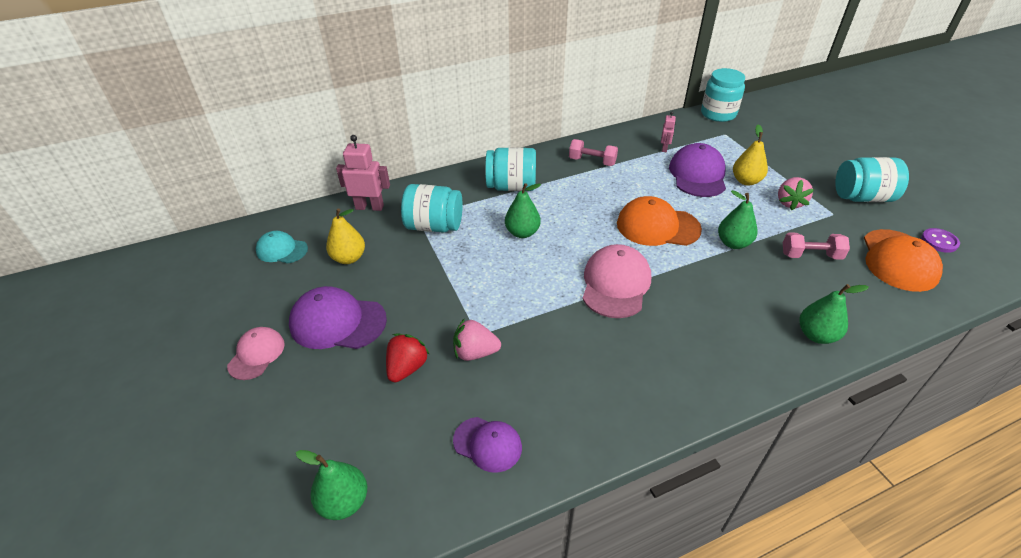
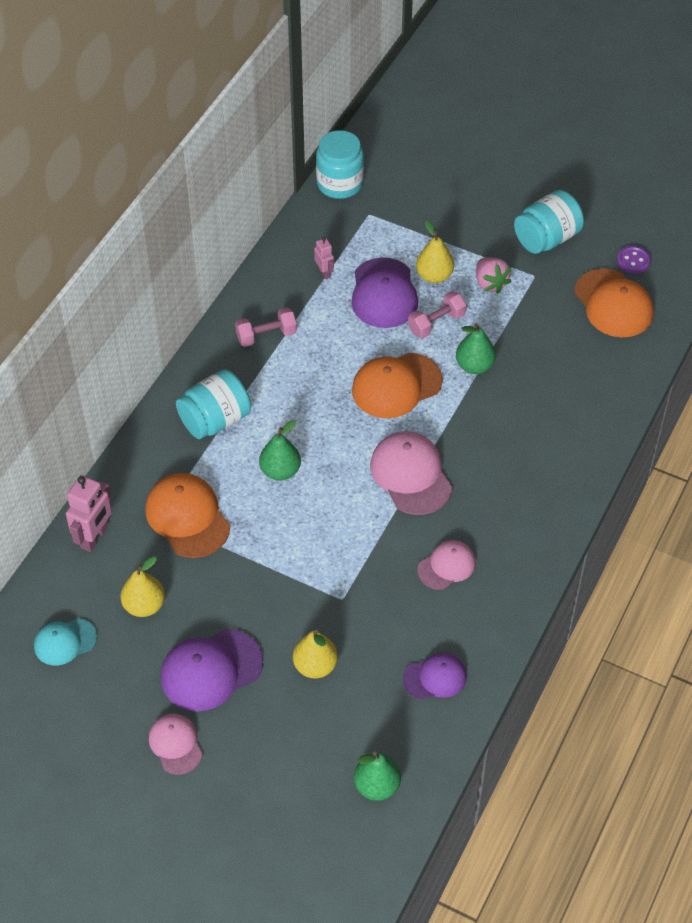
camera: 40 degrees left, 10 degrees up
pink robot [336,135,390,211] -> pink robot turned 150 degrees clockwise [66,475,112,552]
red strawberry [386,334,429,382] -> yellow pear [293,630,338,679]
turquoise jar [401,184,463,232] -> orange cap [145,473,230,558]
pink strawberry [453,318,501,361] -> none
purple cap [669,143,726,197] -> purple cap turned 150 degrees counterclockwise [351,257,418,328]
pink dumbbell [783,232,850,260] -> pink dumbbell moved to [408,291,467,338]
green pear [799,284,869,344] -> none
none -> pink cap [418,540,476,590]

